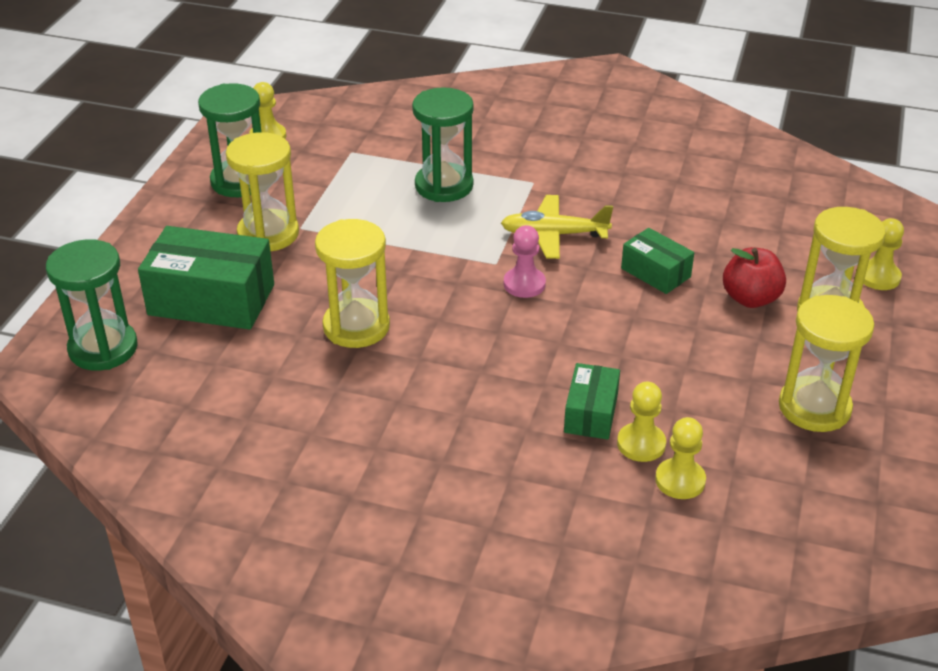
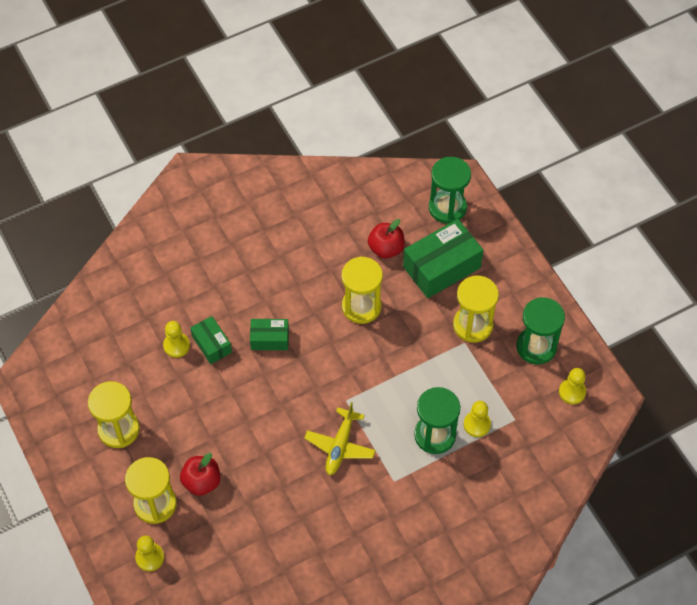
camera: 135 degrees right, 20 degrees up
yellow plane [501,195,613,259] -> yellow plane turned 150 degrees clockwise [304,402,376,475]
pink pawn [504,225,546,298] -> none
green box [621,228,694,294] -> green box moved to [250,319,289,350]
yellow pawn [655,417,706,499] -> yellow pawn moved to [464,401,491,437]
none -> red apple [368,219,405,259]

